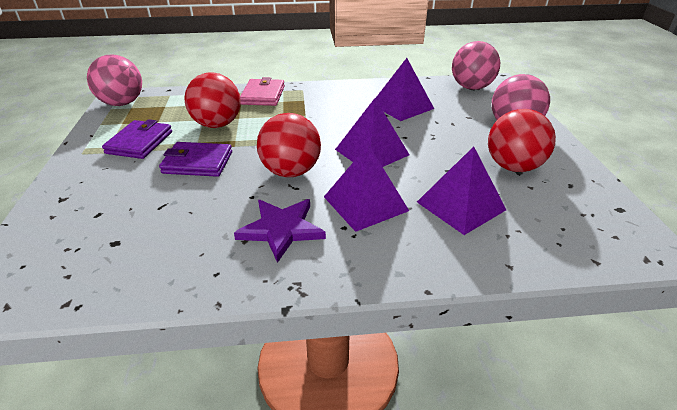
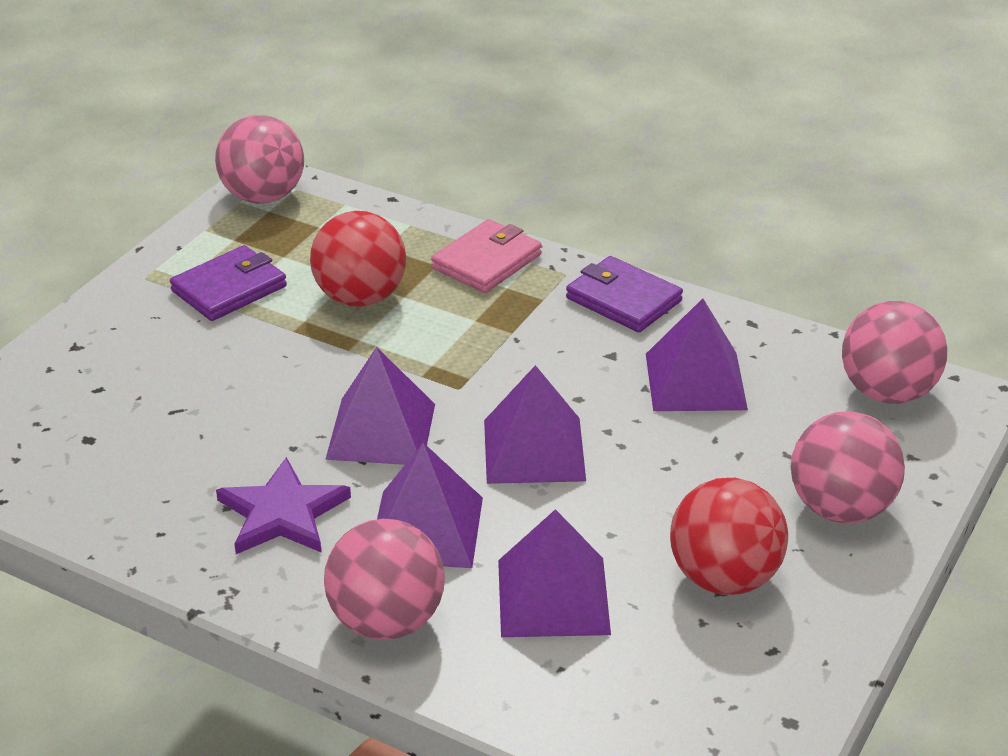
camera: 35 degrees right, 0 degrees up
purple wallet [159,142,232,177] -> purple wallet moved to [566,256,683,332]
red ball [257,113,321,177] -> purple pyramid [325,347,435,465]
none -> pink ball [324,519,445,640]

